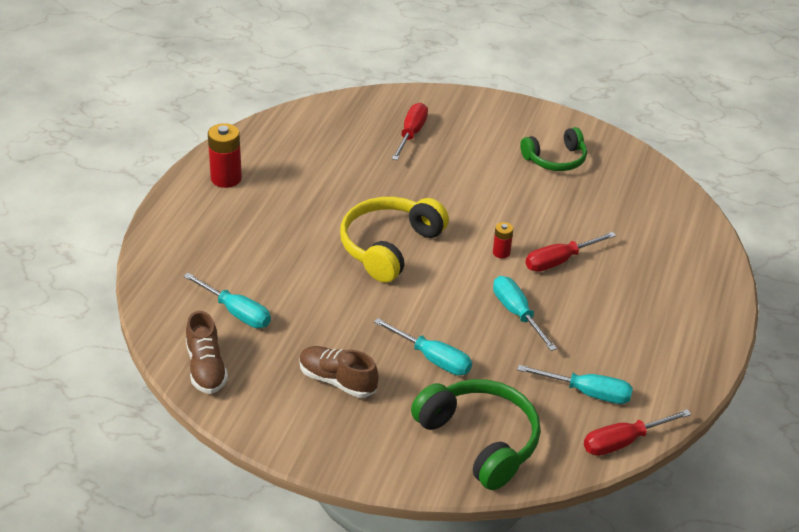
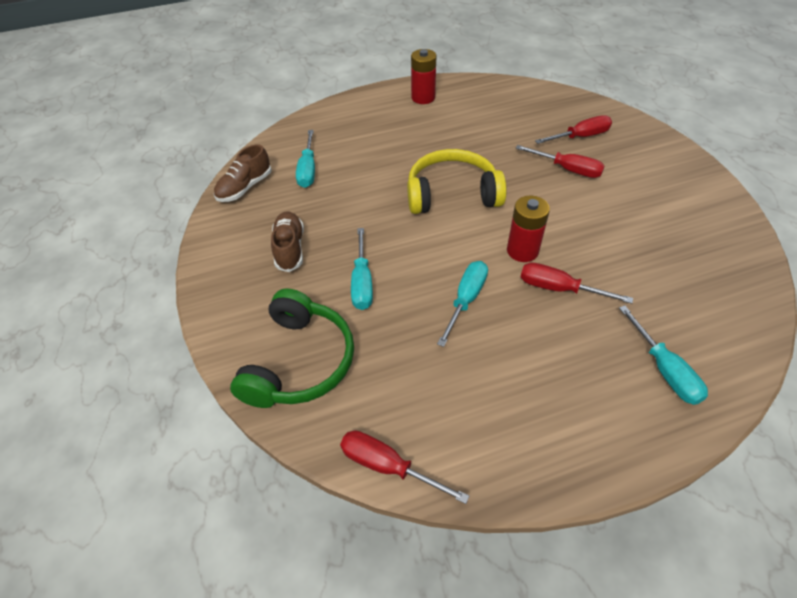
camera: 55 degrees right, 10 degrees up
red battery [493,222,513,259] -> red battery [507,196,550,262], size x1.83
turquoise screwdriver [517,365,633,404] -> turquoise screwdriver moved to [619,305,708,405]
green headphones [520,127,587,171] -> none
none -> red screwdriver [516,145,605,178]

